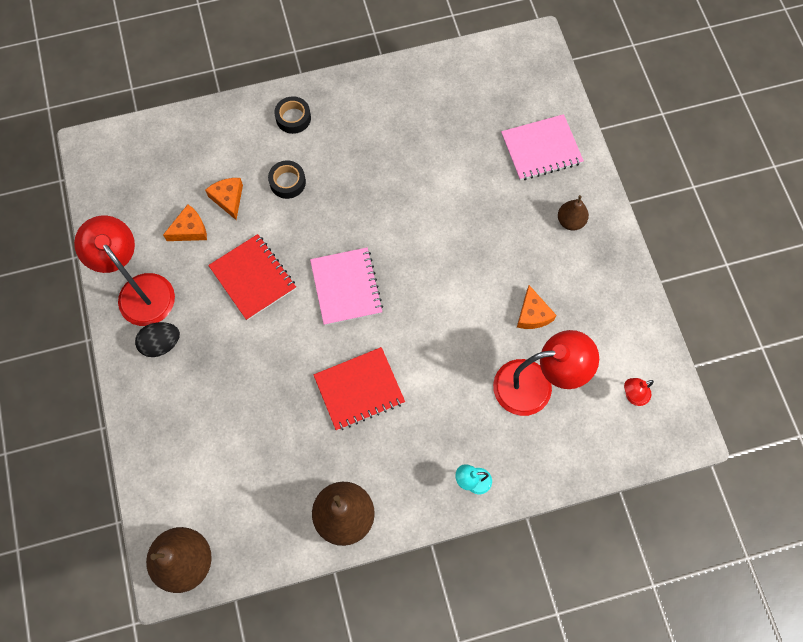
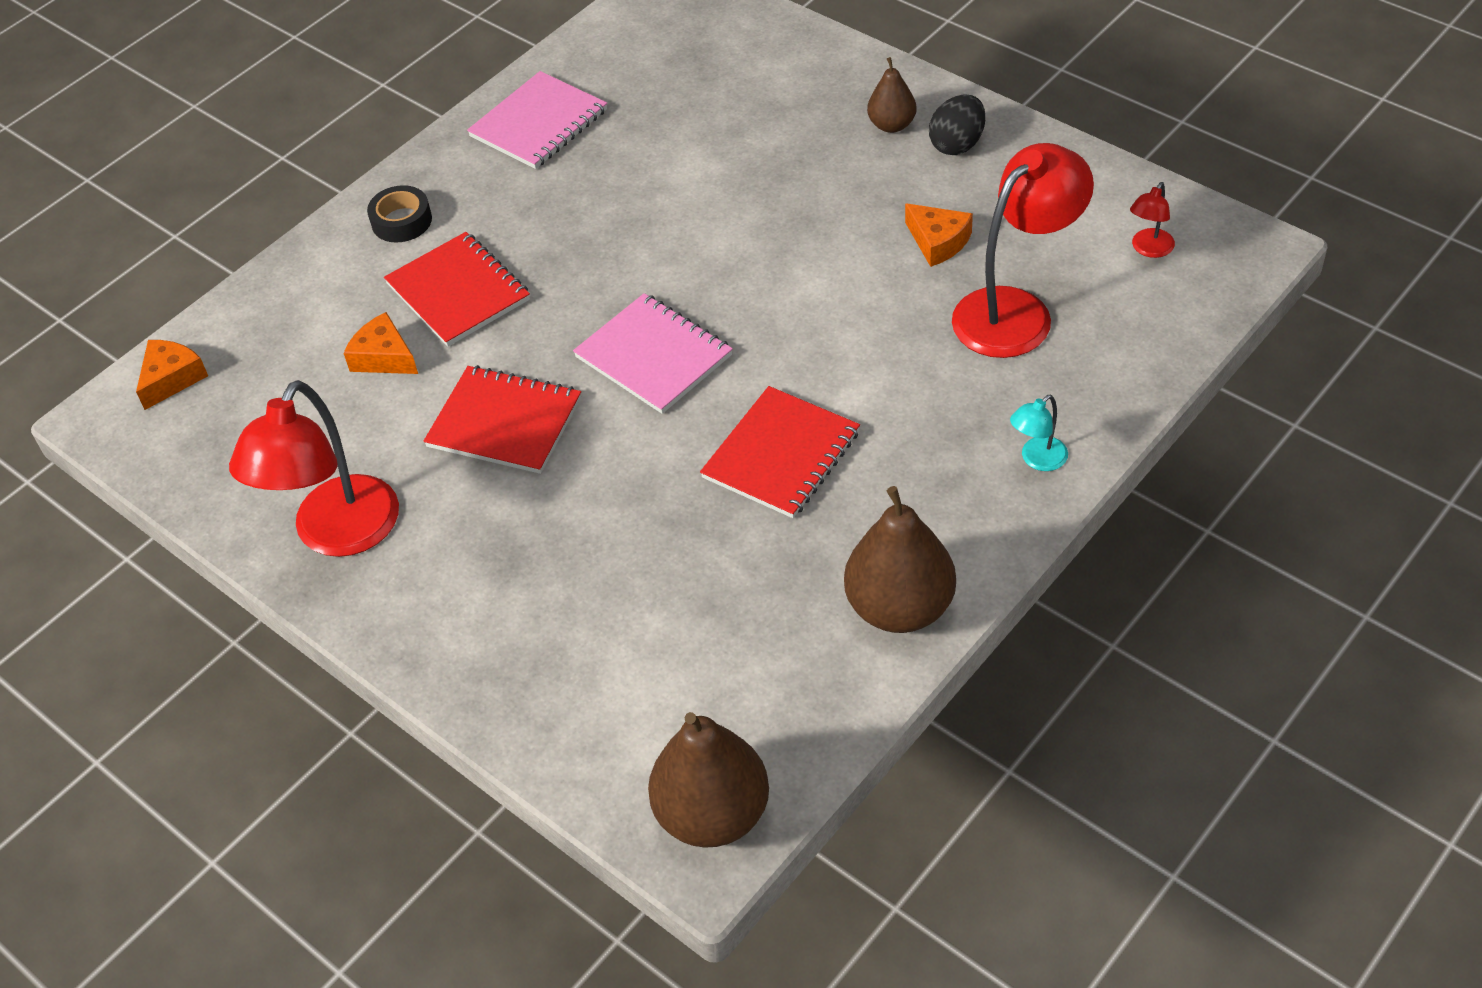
camera: 30 degrees left, 20 degrees down
red lamp [74,216,175,326] -> red lamp turned 90 degrees counterclockwise [229,380,399,557]
black egg [135,322,180,357] -> black egg moved to [929,95,985,155]
orange cheese [163,204,207,241] -> orange cheese moved to [136,340,208,410]
black tape [268,161,306,199] -> red notebook [384,232,530,347]
pink notebook [501,114,584,181] -> pink notebook moved to [467,71,607,169]

